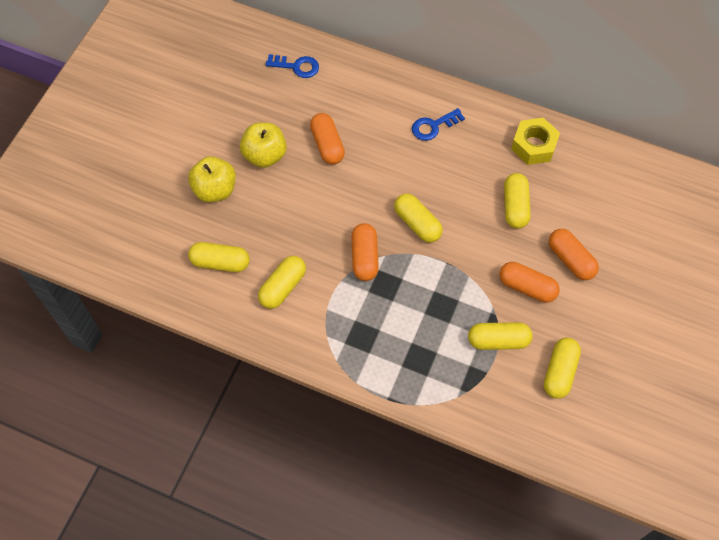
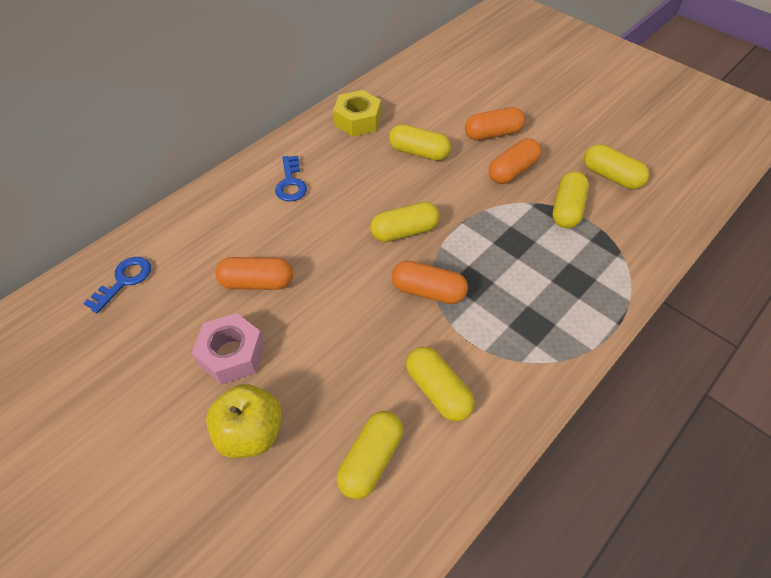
camera: 70 degrees left, 10 degrees down
yellow apple [240,122,287,168] -> pink nut [192,313,264,385]

